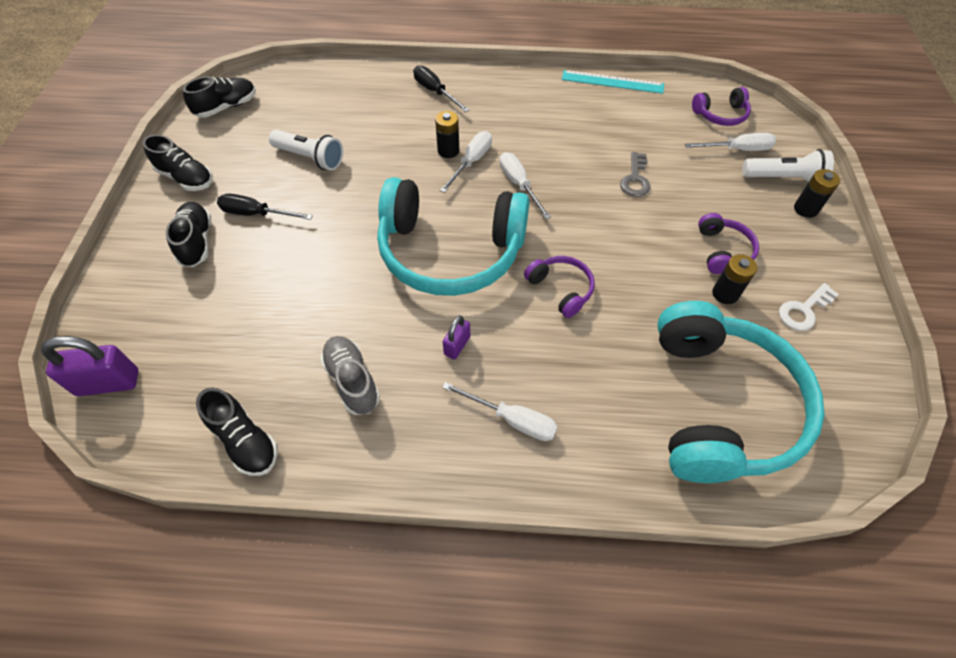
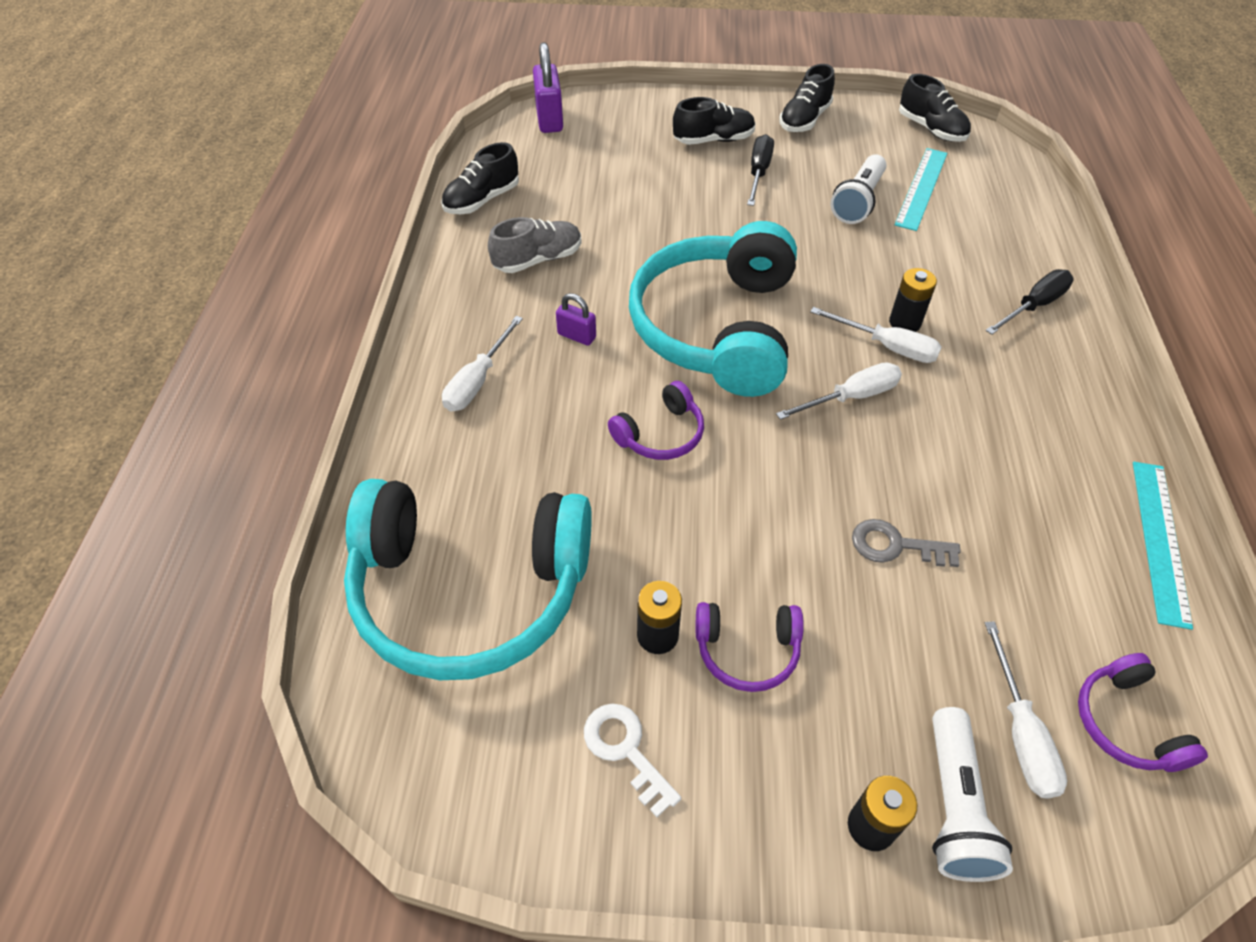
camera: 90 degrees right, 5 degrees down
none -> turquoise ruler [894,148,947,231]

